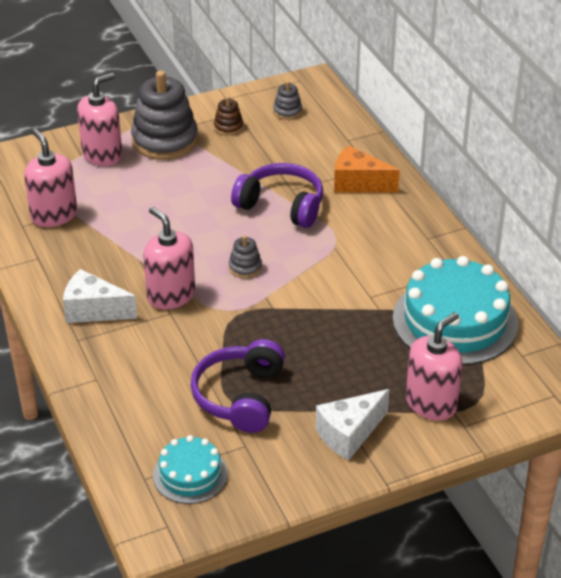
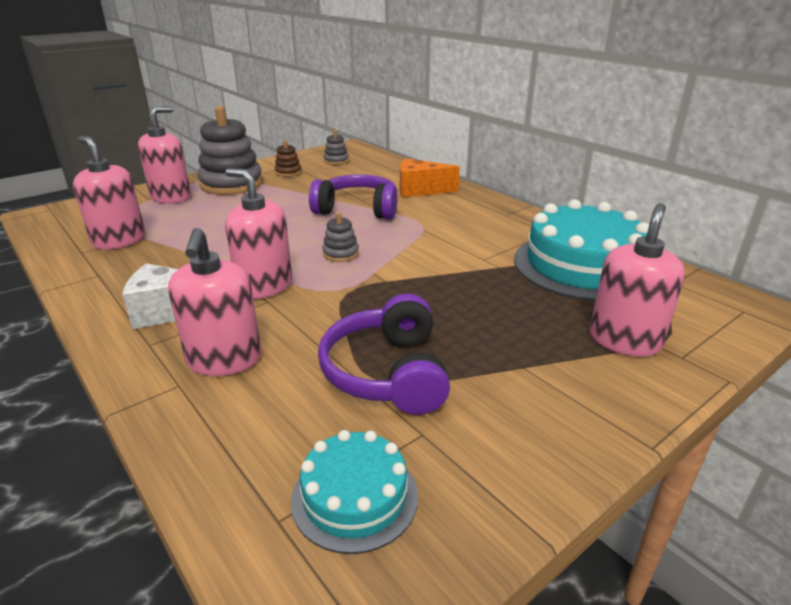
camera: 15 degrees left, 10 degrees down
white cheese [316,389,389,460] -> none
none -> pink soap dispenser [168,228,261,376]

